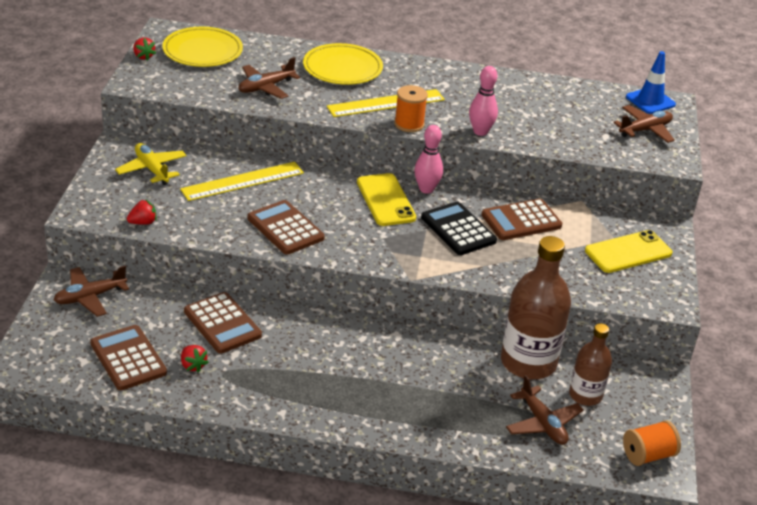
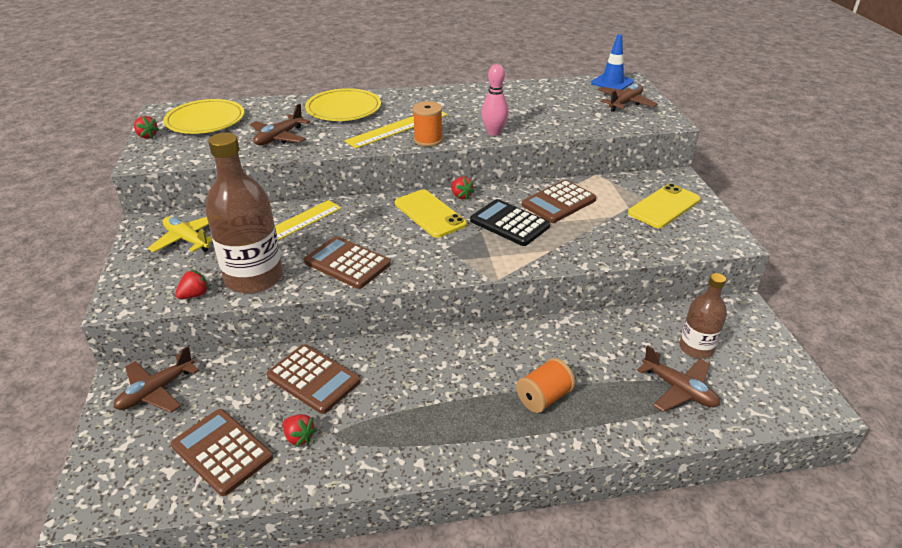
camera: 15 degrees left, 0 degrees up
pink bowling pin [414,125,443,194] -> red strawberry [451,177,475,200]
brown bottle [501,236,571,379] -> brown bottle moved to [205,132,283,294]
orange spool [623,420,681,466] -> orange spool moved to [516,358,575,413]

